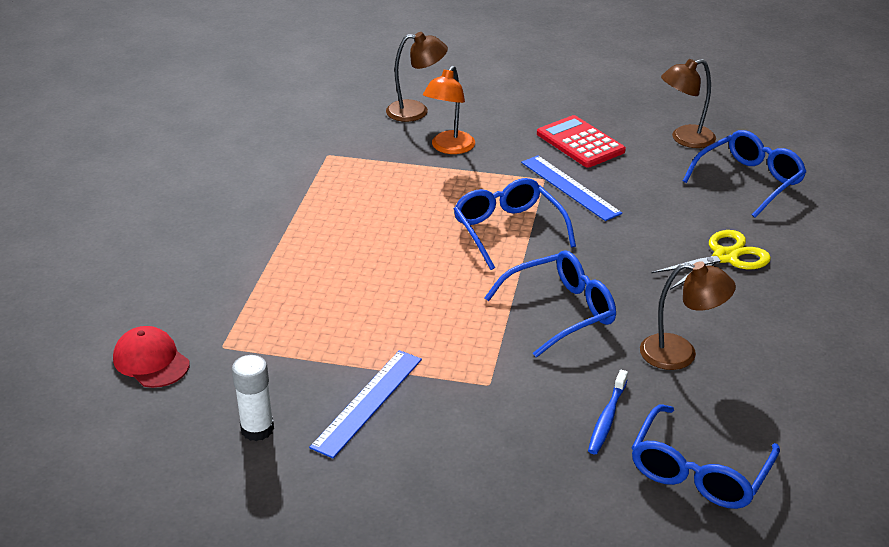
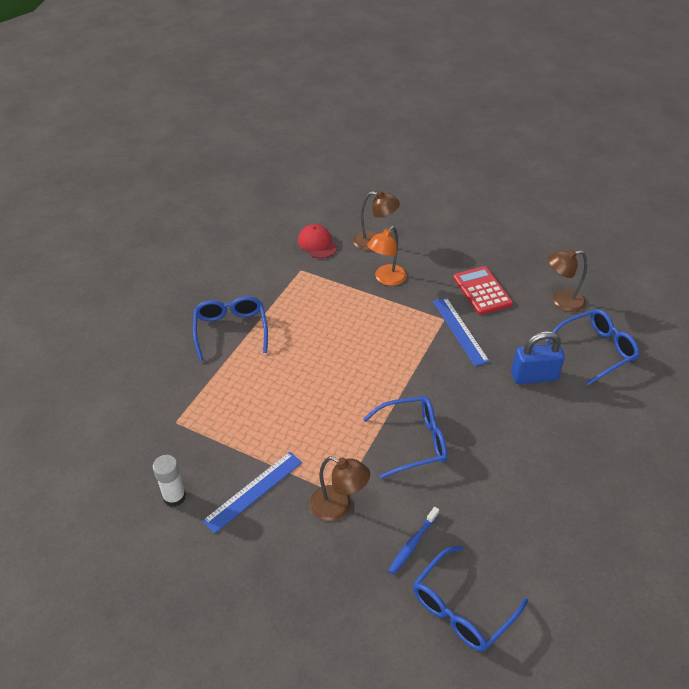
camera: 15 degrees right, 10 degrees up
red cap [113,326,190,388] -> red cap moved to [298,224,337,258]
blue glasses [454,178,576,270] -> blue glasses moved to [193,296,268,361]
brown lamp [640,261,736,370] -> brown lamp moved to [310,456,370,521]
yellow scissors [651,230,771,290] -> none
none -> blue padlock [511,331,565,384]

